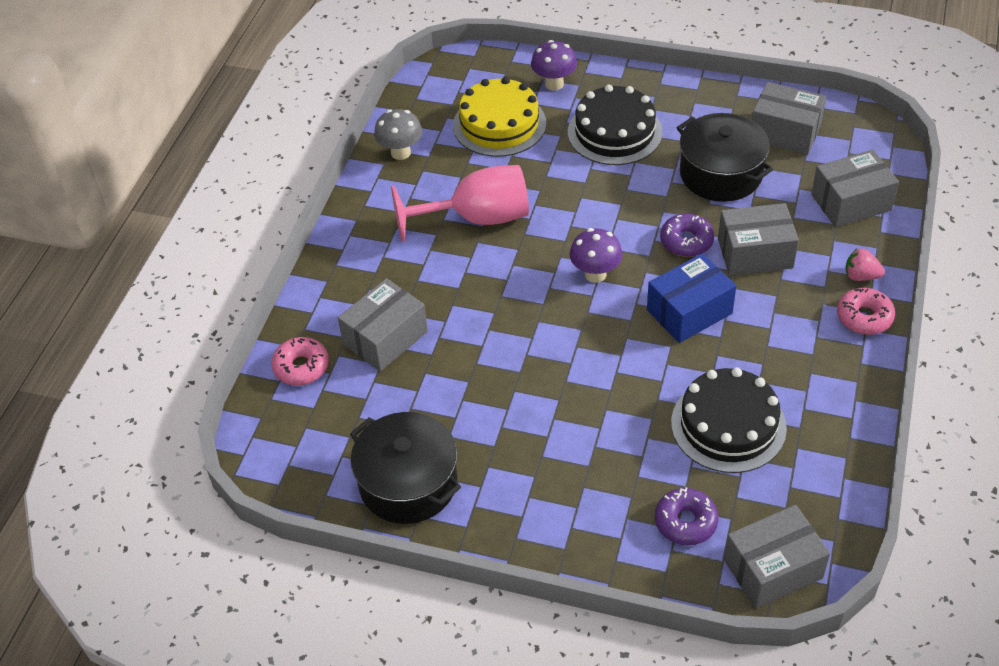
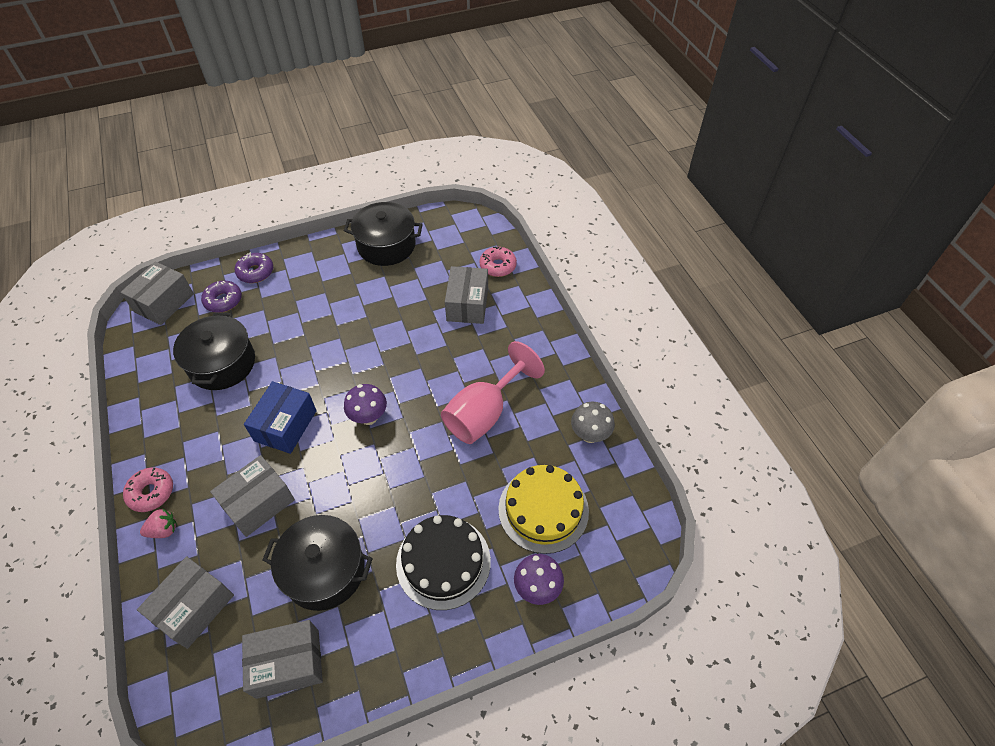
camera: 140 degrees right, 5 degrees up
purple donut [660,213,714,257] -> purple donut moved to [235,252,273,283]
black cake [671,368,787,473] -> black pot [173,313,255,390]

